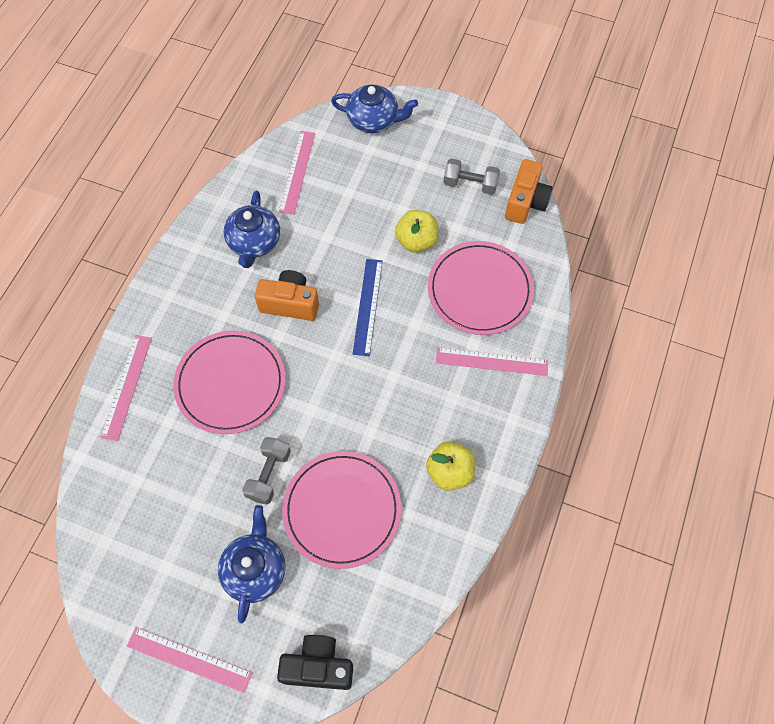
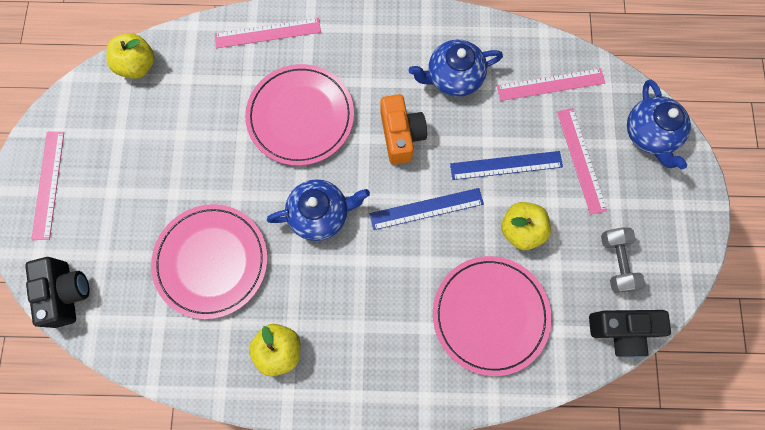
camera: 70 degrees right, 10 degrees up
blue teapot [218,505,285,623] -> blue teapot moved to [267,179,370,241]
grey dumbbell [242,437,291,505] -> none
pink ruler [436,347,548,376] -> pink ruler moved to [557,108,607,215]
orange camera [505,159,553,224] -> black camera [589,310,671,358]
none -> yellow apple [106,33,154,79]
none -> blue ruler [450,151,563,180]

